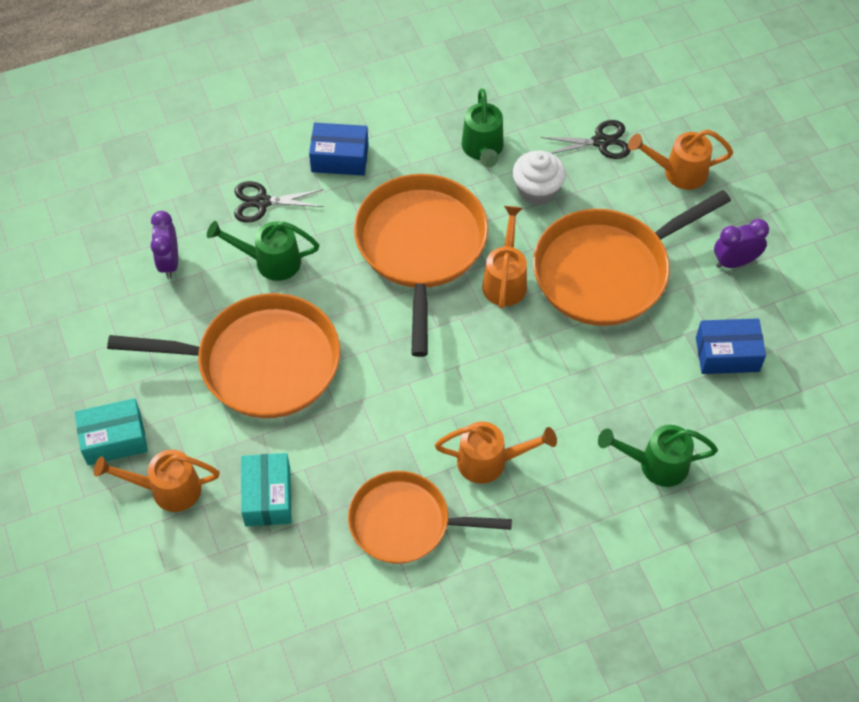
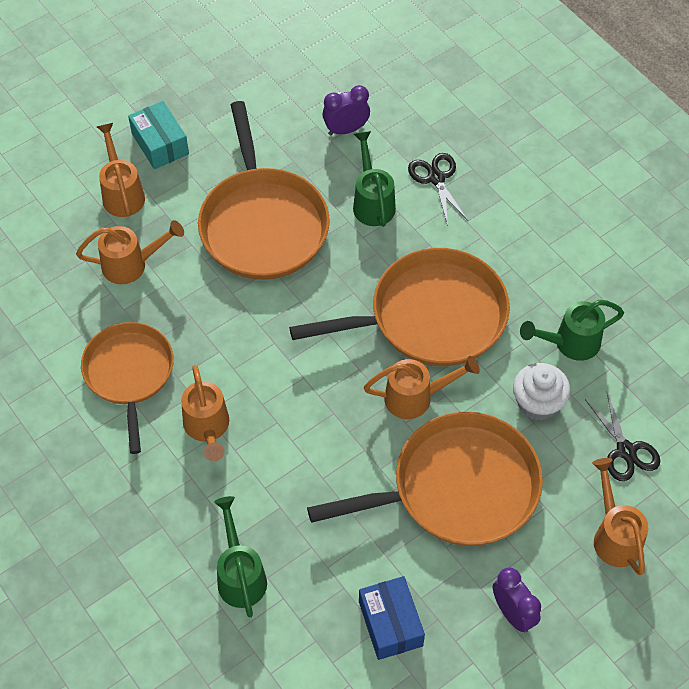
camera: 75 degrees right, 0 degrees up
turquoise box [241,453,292,527] -> orange watering can [76,220,184,284]
blue box [309,123,369,176] -> none
orange pan [533,190,731,326] -> orange pan turned 120 degrees clockwise [307,412,543,546]

